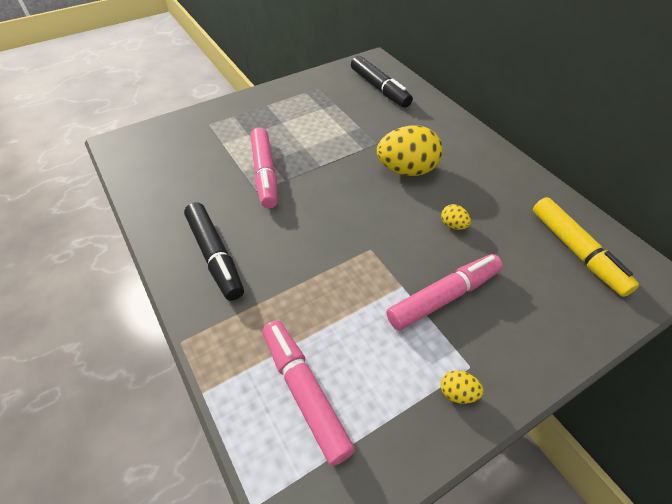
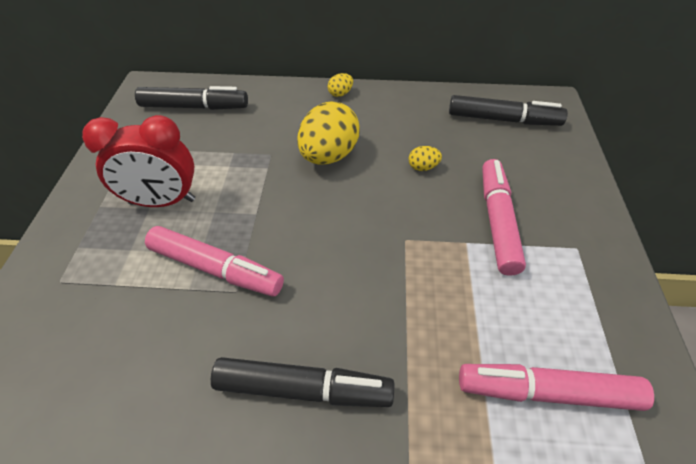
camera: 55 degrees left, 0 degrees up
yellow egg [441,371,484,404] -> yellow egg moved to [327,73,353,97]
yellow marker [533,197,639,297] -> black marker [449,95,568,126]
none -> red clock [82,115,195,207]

